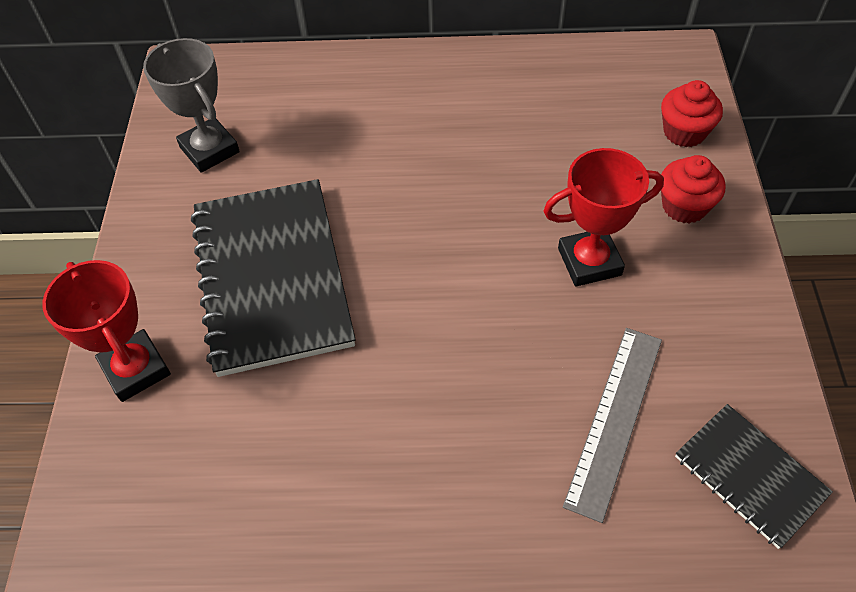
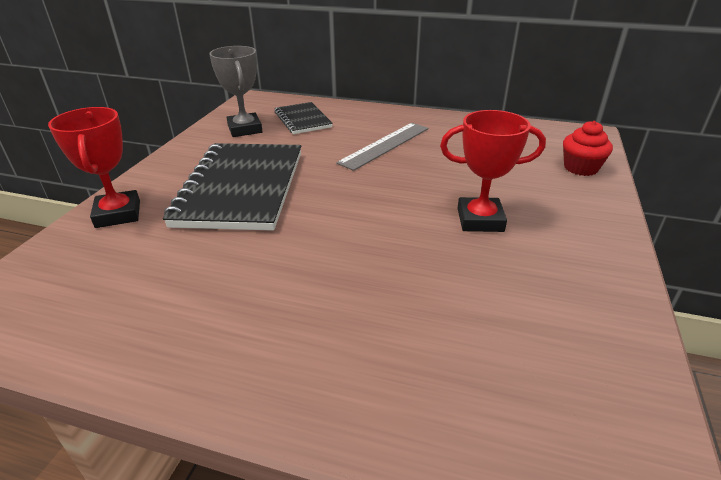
camera: 15 degrees right, 20 degrees down
grey ruler [563,328,662,523] -> grey ruler moved to [336,123,428,171]
red cupcake [661,155,726,224] -> none
black notebook [675,404,833,549] -> black notebook moved to [274,102,333,134]

